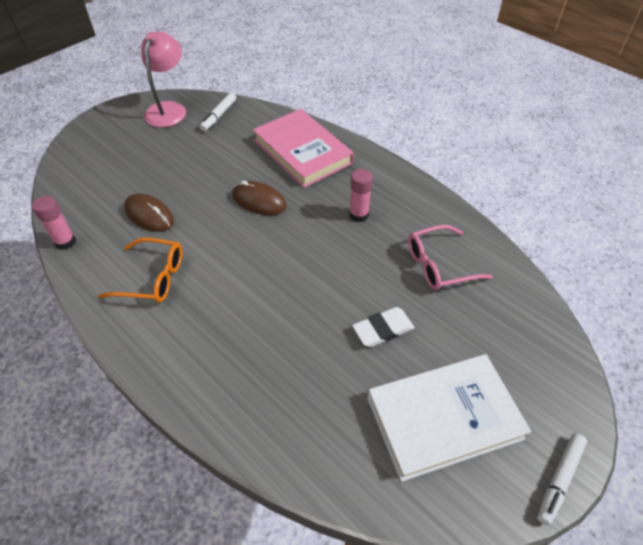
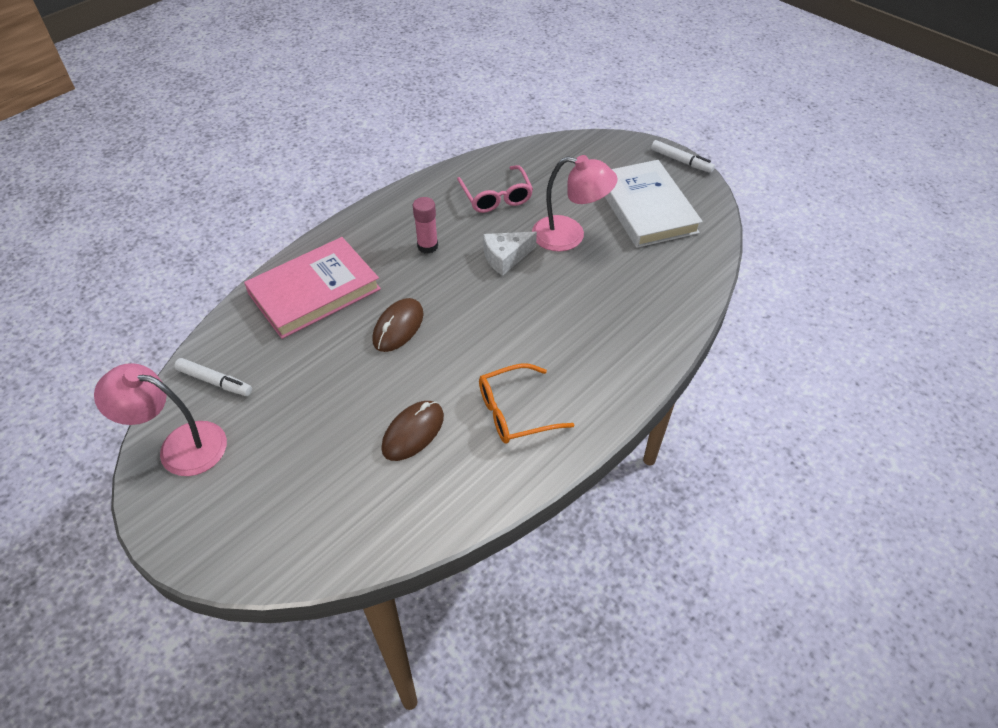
camera: 90 degrees left, 0 degrees up
pink glue stick [32,196,76,250] -> none
orange glasses [99,238,182,303] -> orange glasses turned 120 degrees counterclockwise [479,363,574,444]
white eraser [352,307,415,347] -> pink lamp [532,155,618,252]
none -> white cheese [483,232,537,276]

